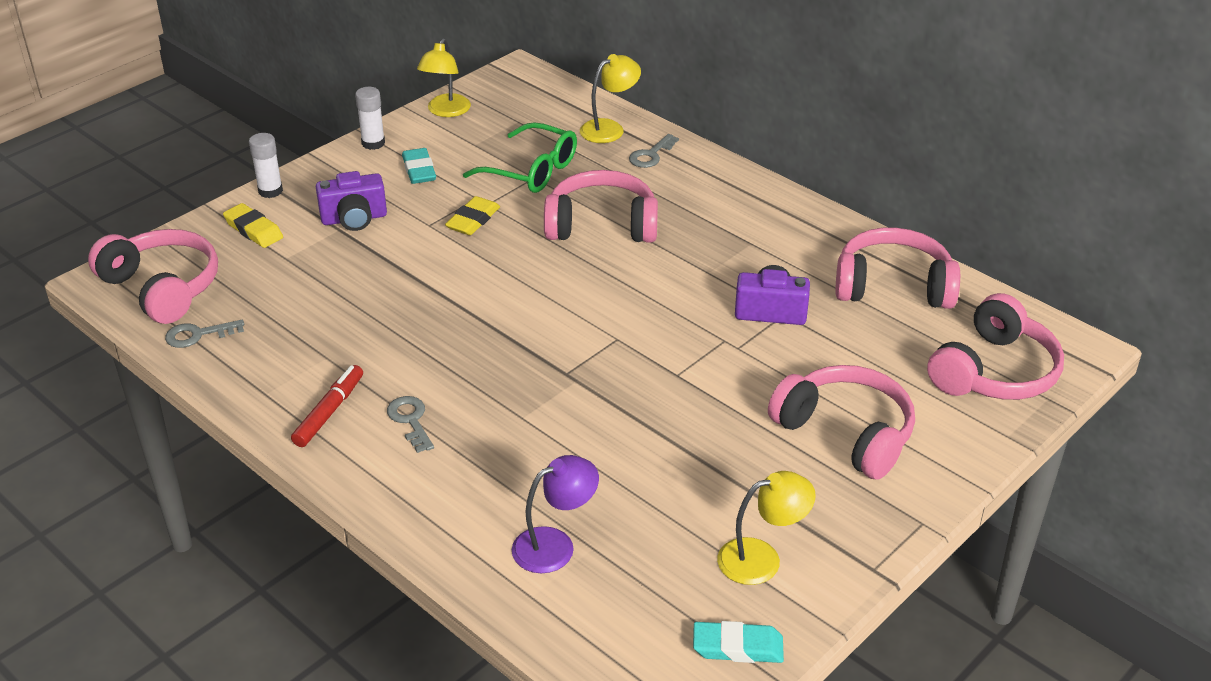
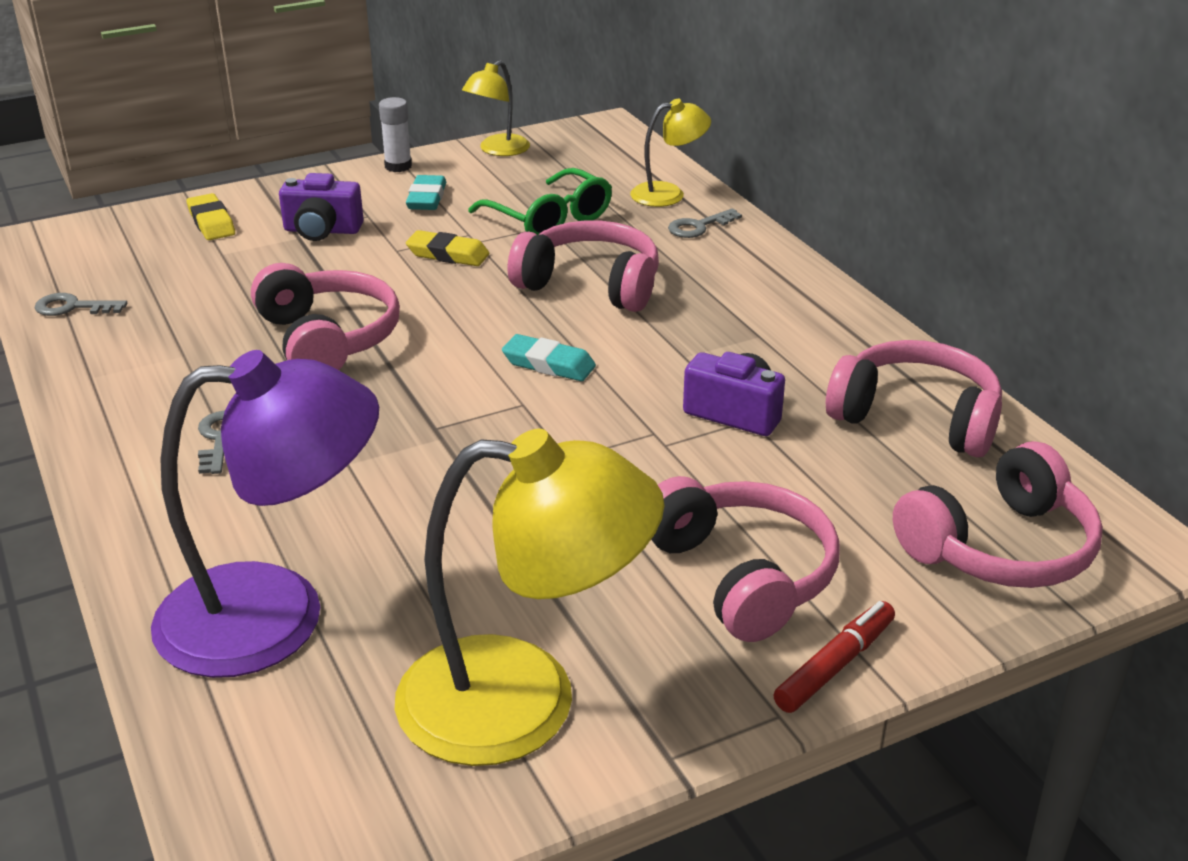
camera: 20 degrees right, 5 degrees down
pink headphones [88,229,218,324] -> pink headphones moved to [251,263,400,370]
white glue stick [249,133,283,198] -> none
red marker [291,365,363,447] -> red marker moved to [773,601,895,713]
yellow eraser [445,196,500,235] -> yellow eraser turned 60 degrees clockwise [406,230,489,266]
purple lamp [512,455,599,573] -> purple lamp [151,350,379,678], size x1.97
turquoise eraser [693,621,784,663] -> turquoise eraser moved to [502,334,596,381]
yellow lamp [717,471,816,585] -> yellow lamp [395,429,665,766], size x1.97

